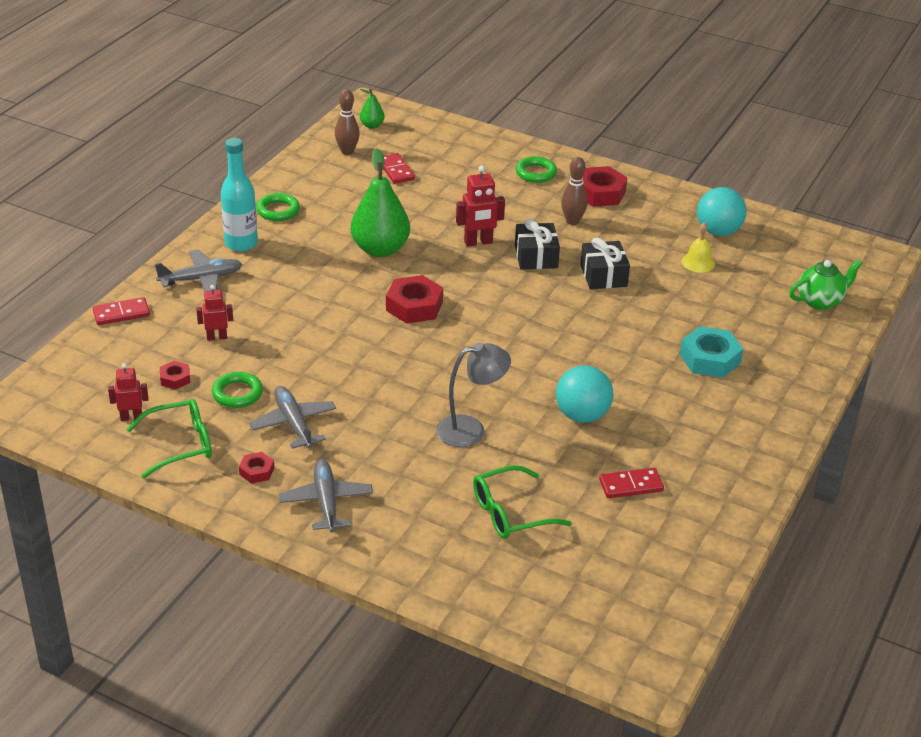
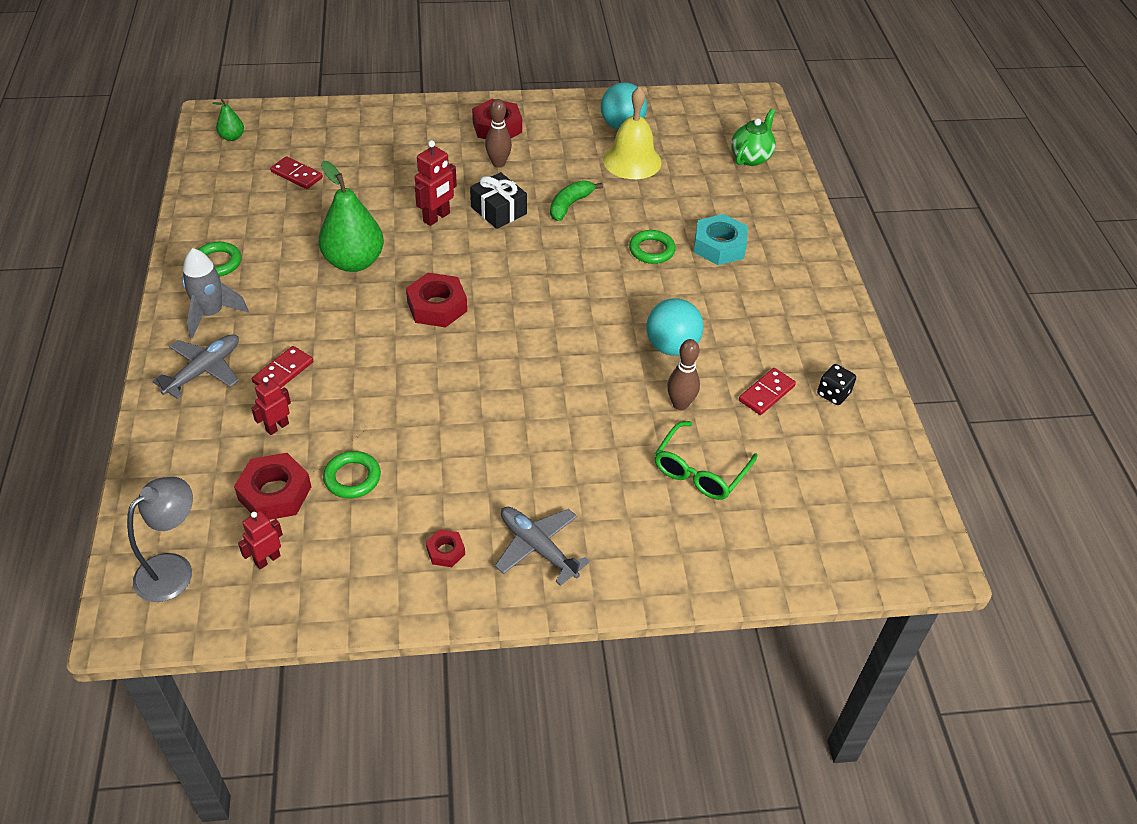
camera: 35 degrees left, 10 degrees up
red domino [93,297,150,325] -> red domino moved to [252,346,313,388]
green glasses [126,399,212,478] -> none
red nut [160,361,190,389] -> red nut [234,453,311,520], size x1.89
turquoise bottle [221,138,258,252] -> grey rocket [182,248,249,338]
grey plane [249,386,336,449] -> none
brown bowling pin [335,89,360,155] -> brown bowling pin moved to [667,339,700,410]
grey lamp [436,343,511,447] -> grey lamp moved to [127,477,193,602]
green ring [516,156,557,183] -> green ring moved to [629,230,676,264]
black gift [580,237,630,289] -> green banana [550,180,603,221]
yellow bell [682,222,715,272] -> yellow bell [603,86,662,179], size x1.84
none -> black dice [817,364,856,405]

